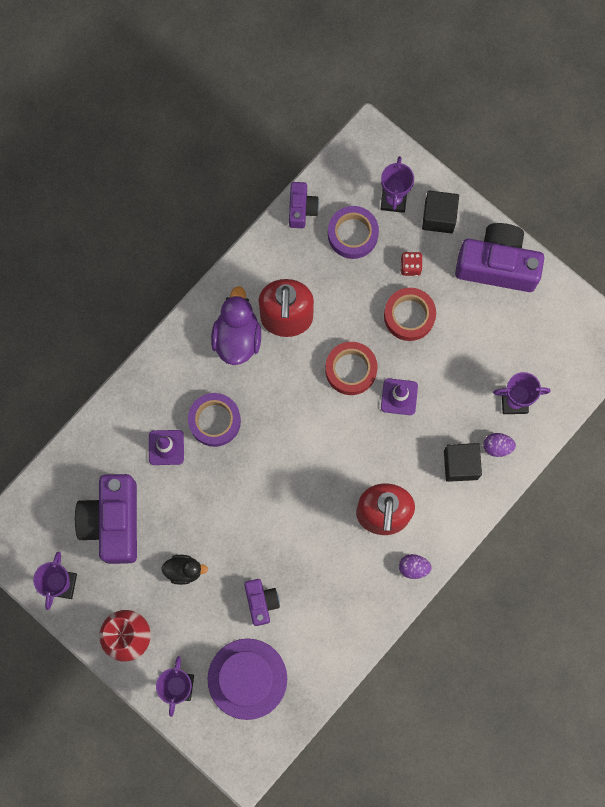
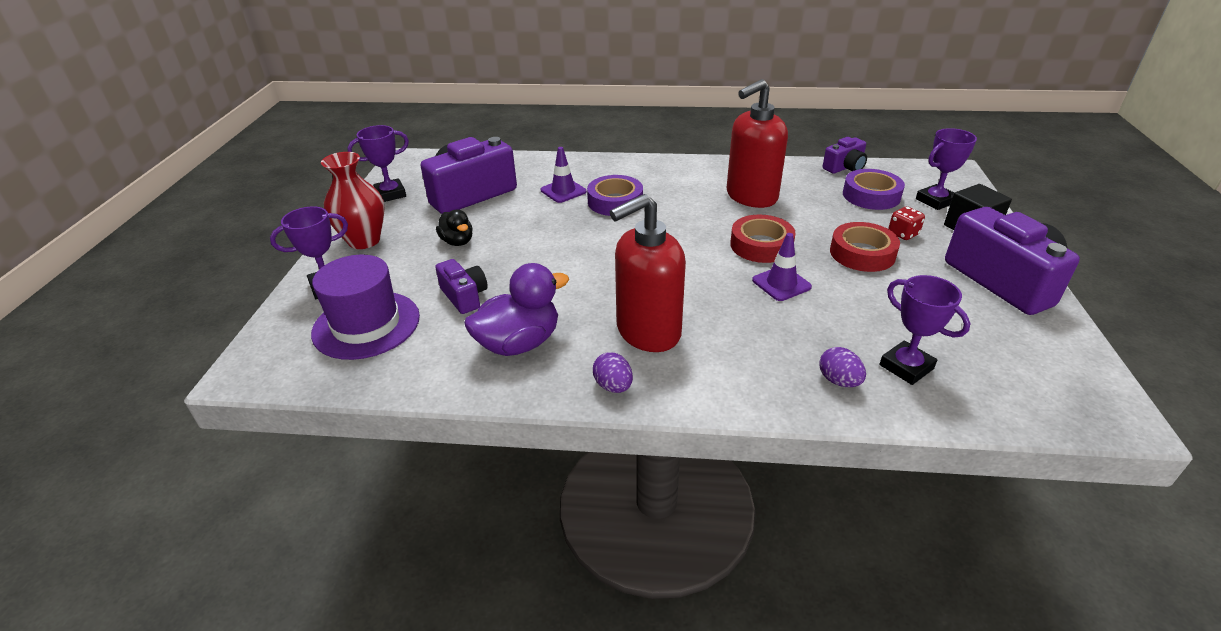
camera: 55 degrees right, 40 degrees down
purple duck [211,286,261,365] -> purple duck moved to [464,263,569,356]
purple camera [244,579,280,626] -> purple camera turned 75 degrees counterclockwise [435,259,488,314]
black cube [444,443,482,482] -> none

